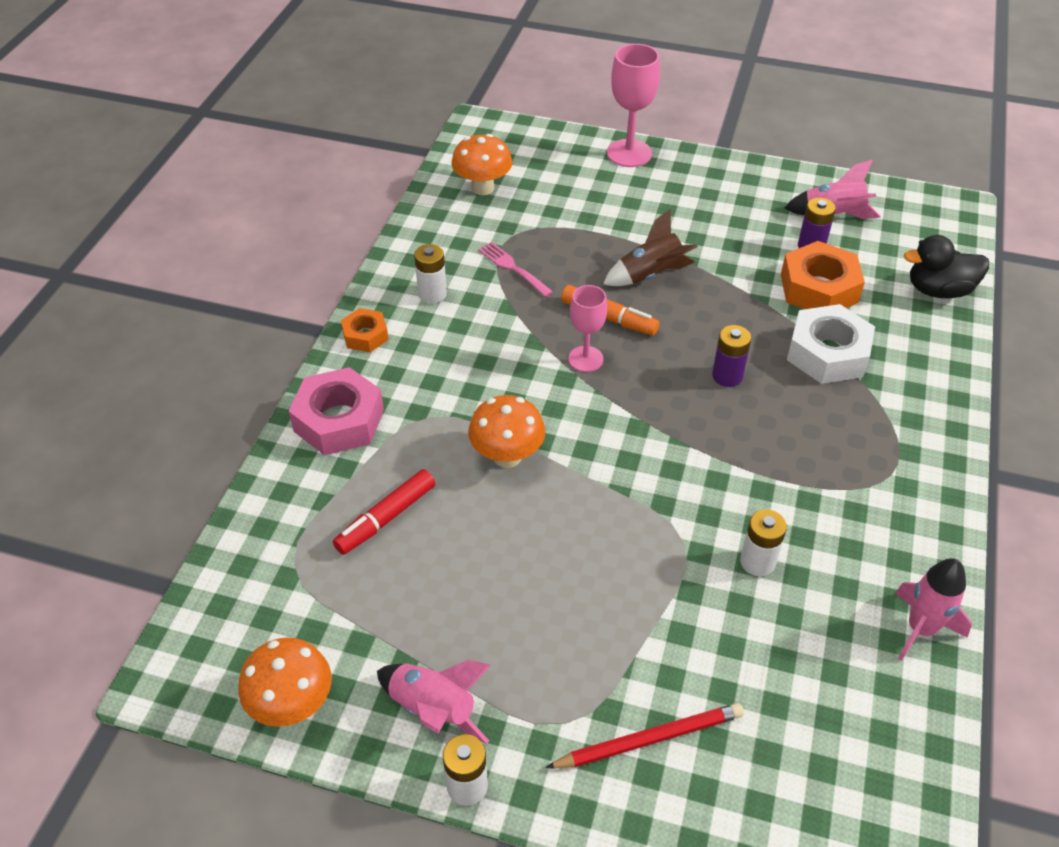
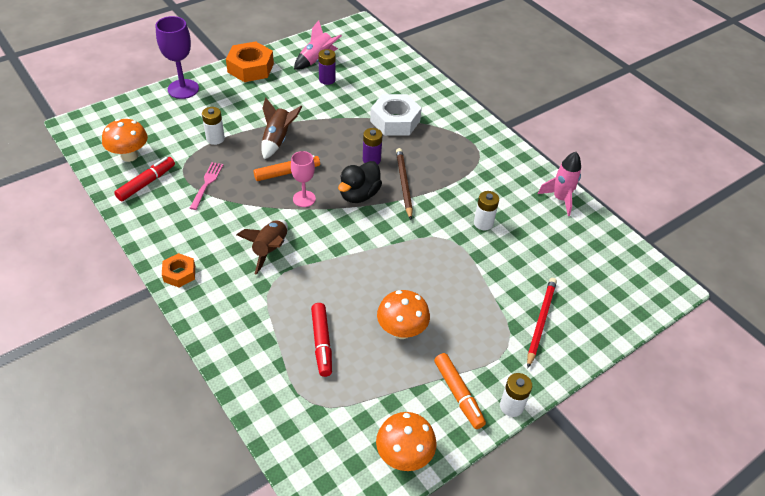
camera: 55 degrees left, 0 degrees up
pink nut [289,367,384,455] -> none
pink rocket [377,660,491,744] -> orange marker [434,353,486,429]
white battery [414,244,447,303] -> white battery moved to [202,107,225,145]
orange mushroom [468,395,545,468] -> orange mushroom moved to [377,290,430,339]
pink fork [478,242,553,297] -> pink fork turned 105 degrees clockwise [190,162,223,210]
pink goblet [607,44,660,167] -> purple goblet [155,16,199,99]
orange nut [781,241,865,309] -> orange nut moved to [226,41,274,82]
black duck [904,235,989,298] -> black duck moved to [338,161,382,203]
none -> red marker [114,157,175,201]
none -> brown rocket [236,220,288,275]
none -> brown pencil [396,148,413,220]

